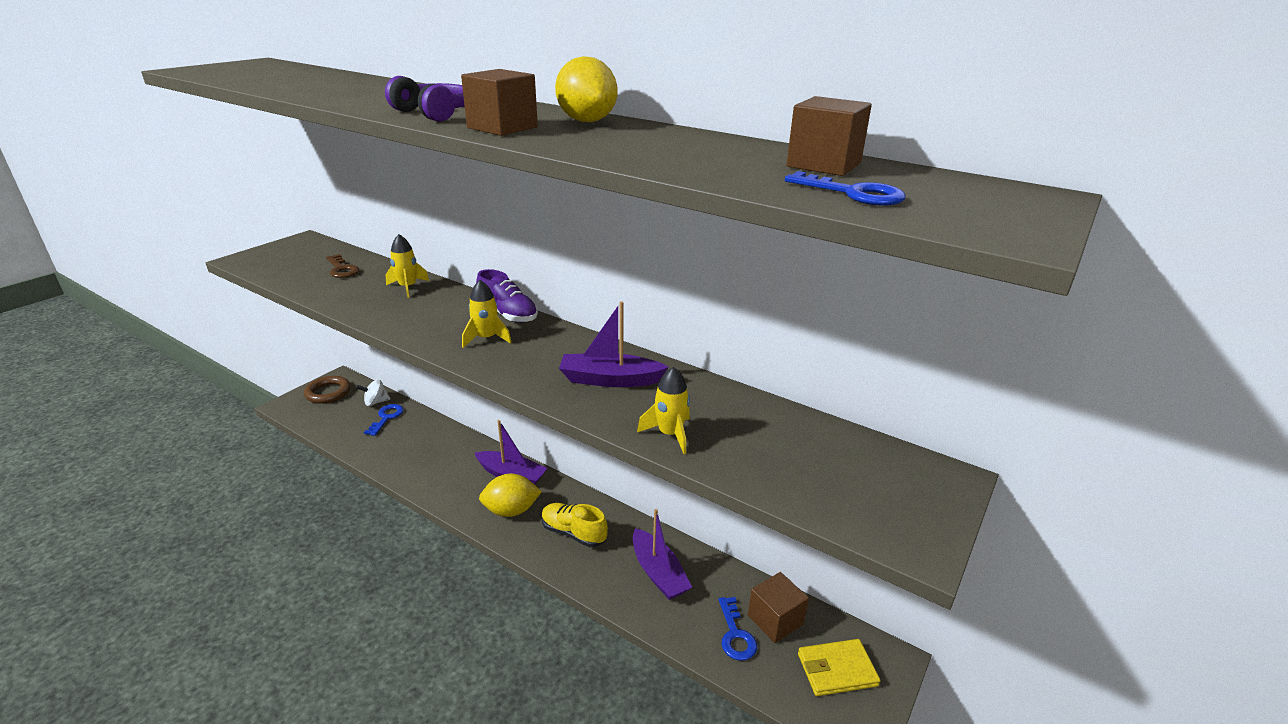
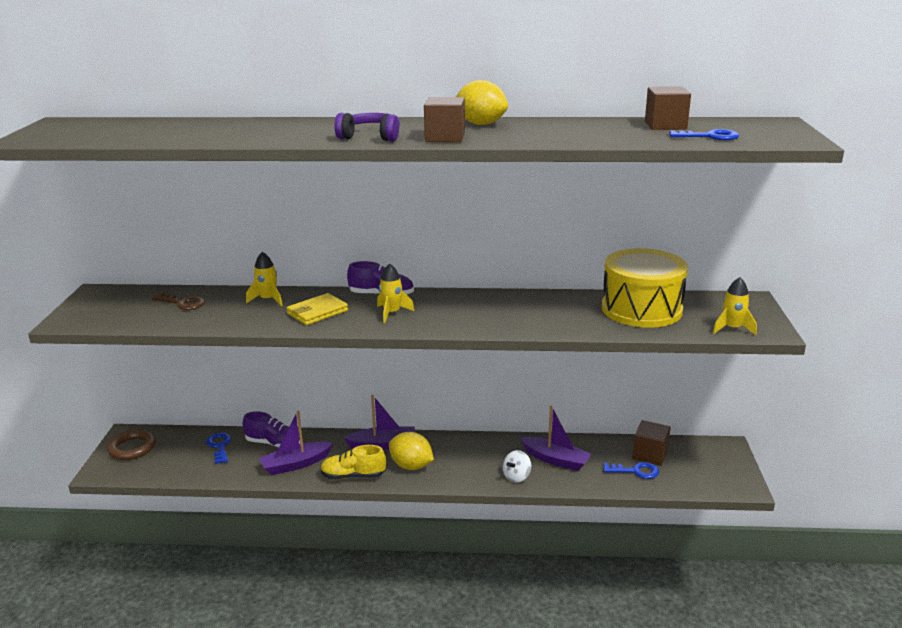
camera: 30 degrees left, 5 degrees down
white spinning top [356,379,390,406] -> white spinning top moved to [503,450,531,483]
yellow lemon [479,474,542,517] -> yellow lemon turned 75 degrees clockwise [389,432,434,470]
yellow shoe [542,503,608,547] -> yellow shoe moved to [320,445,386,479]
purple boat [559,301,669,387] -> purple boat moved to [259,410,333,475]
yellow rocket [637,367,690,454] -> yellow rocket moved to [713,277,757,335]
blue key [719,597,757,661] -> blue key turned 45 degrees counterclockwise [603,462,659,479]
yellow wallet [798,639,881,696] -> yellow wallet moved to [286,293,348,325]
none -> purple shoe [243,411,300,448]
none -> yellow drum [602,248,688,328]

